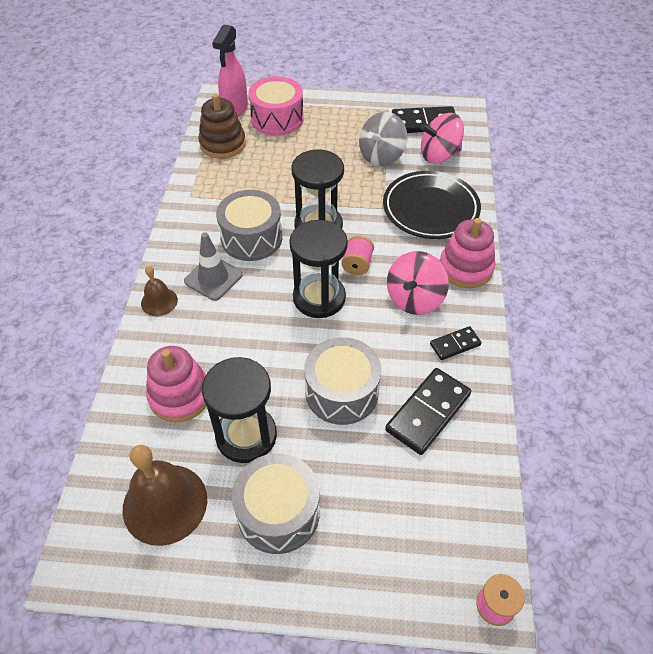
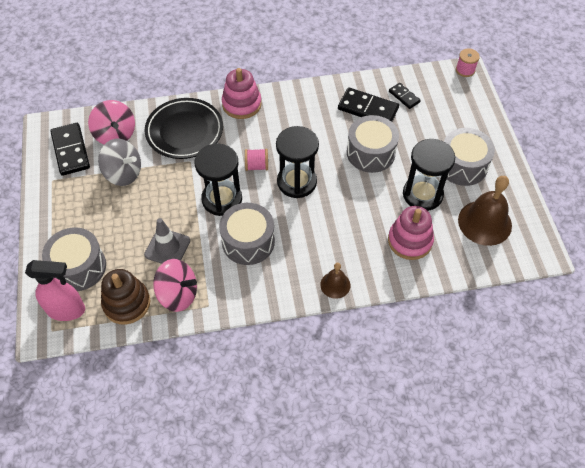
camera: 105 degrees left, 5 degrees up
grey traffic cone [184,232,243,301] -> grey traffic cone moved to [144,218,190,264]
pink drum [248,76,304,136] -> grey drum [42,227,106,291]
pink spinning top [387,251,449,315] -> pink spinning top moved to [153,259,197,312]
black domino [430,326,482,360] -> black domino moved to [389,83,421,109]

